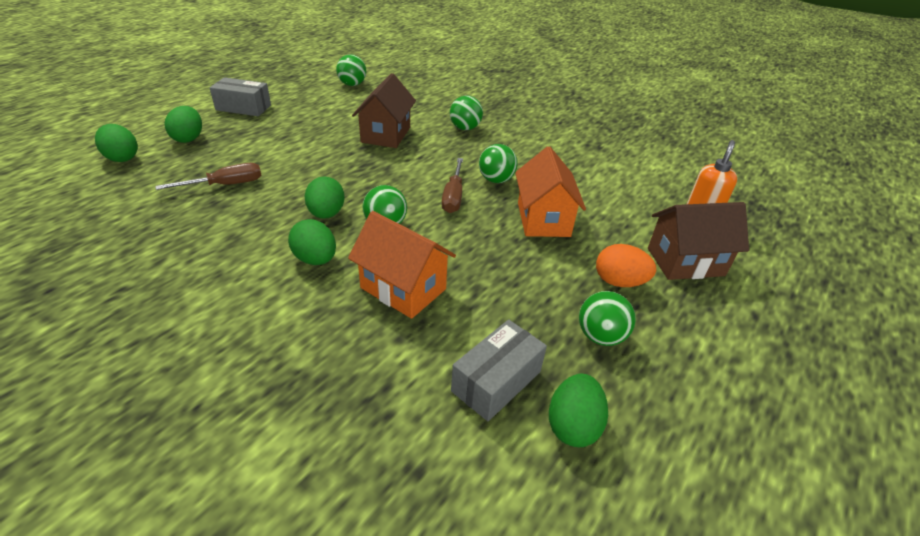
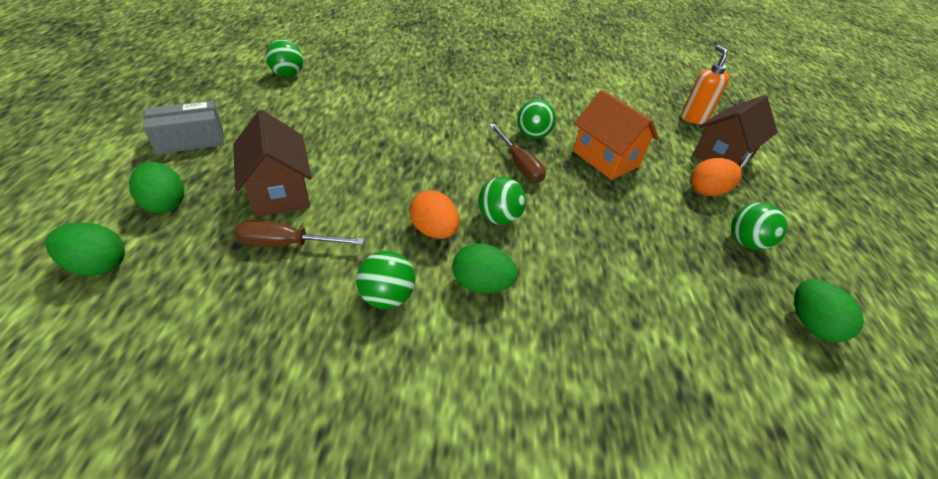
camera: 35 degrees left, 5 degrees up
brown screwdriver [155,163,261,190] -> brown screwdriver turned 120 degrees counterclockwise [234,220,364,247]
green egg [305,177,345,219] -> orange egg [409,190,459,239]
orange house [348,211,456,319] -> none
brown house [352,73,416,148] -> brown house moved to [233,110,312,217]
green ball [450,96,483,130] -> green ball moved to [356,251,415,309]
grey box [451,319,547,421] -> none

